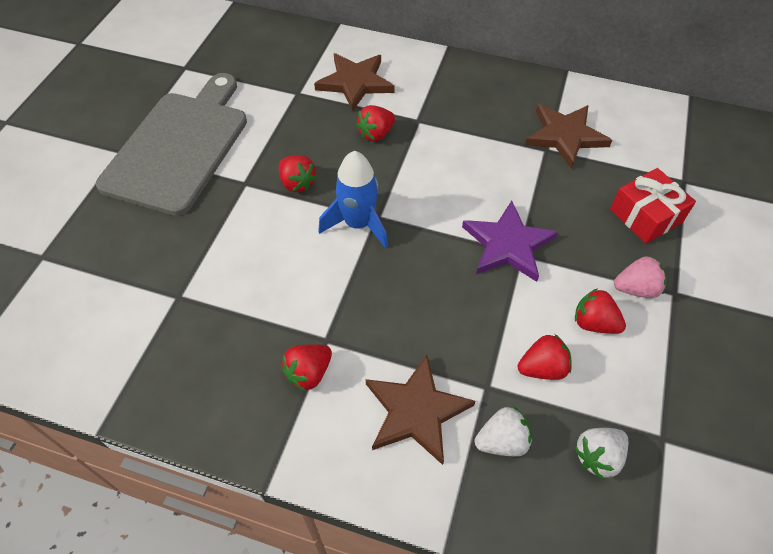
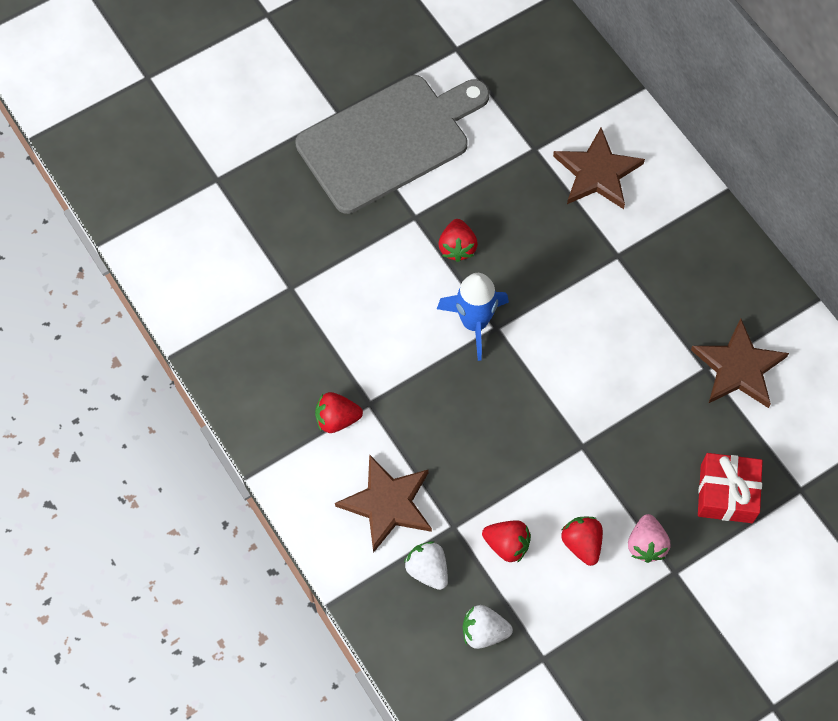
camera: 40 degrees right, 10 degrees up
red strawberry [356,105,395,142] -> none
purple star [462,201,558,282] -> none
white strawberry [475,407,532,456] -> white strawberry turned 150 degrees counterclockwise [404,541,448,590]
pink strawberry [614,256,666,298] -> pink strawberry turned 60 degrees clockwise [628,514,670,563]

